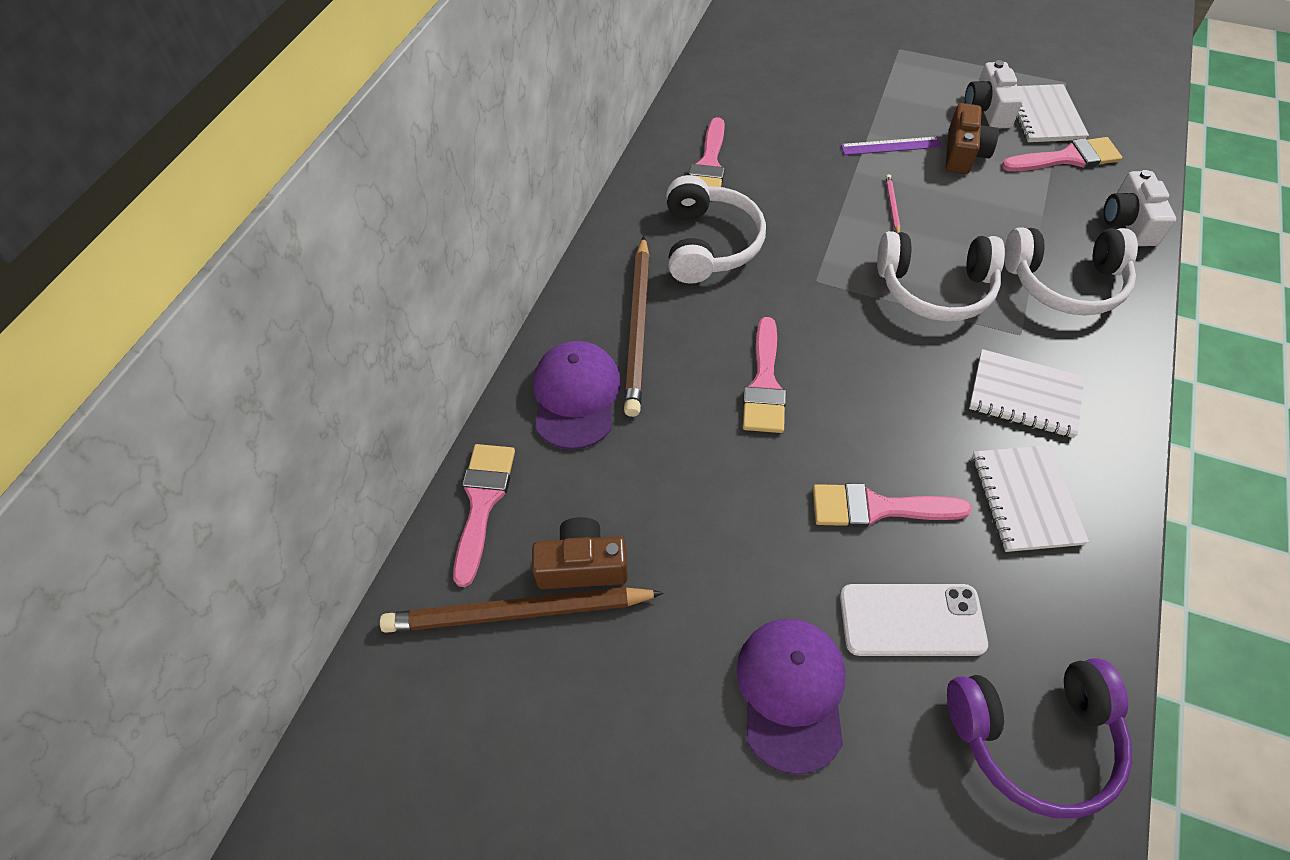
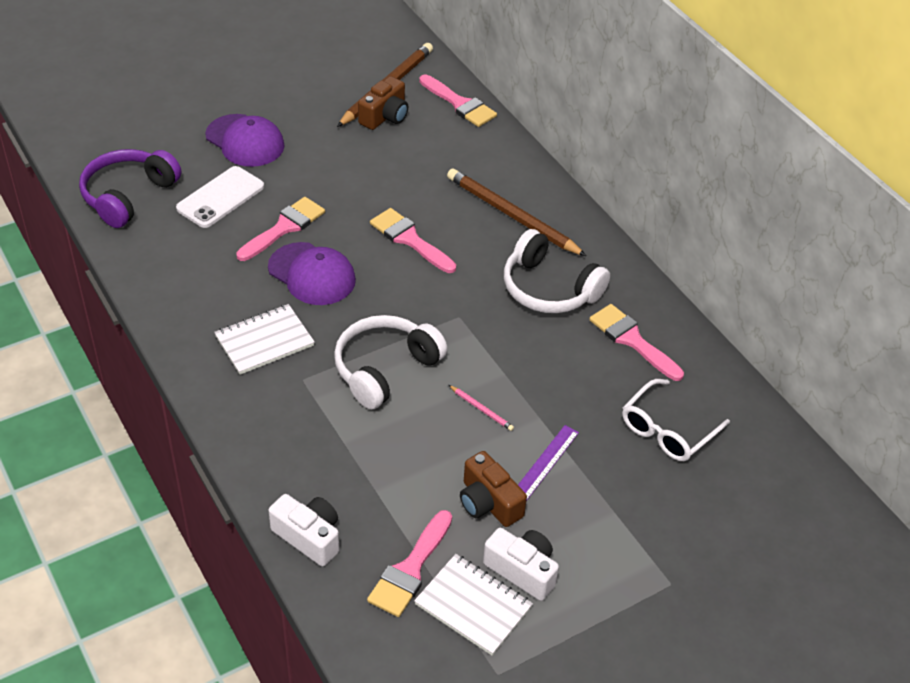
camera: 125 degrees right, 10 degrees down
purple cap [533,341,621,449] -> purple cap moved to [268,242,356,305]
white notebook [972,445,1089,552] -> none
white headphones [1004,227,1138,316] -> none
none -> white glasses [622,379,730,461]

